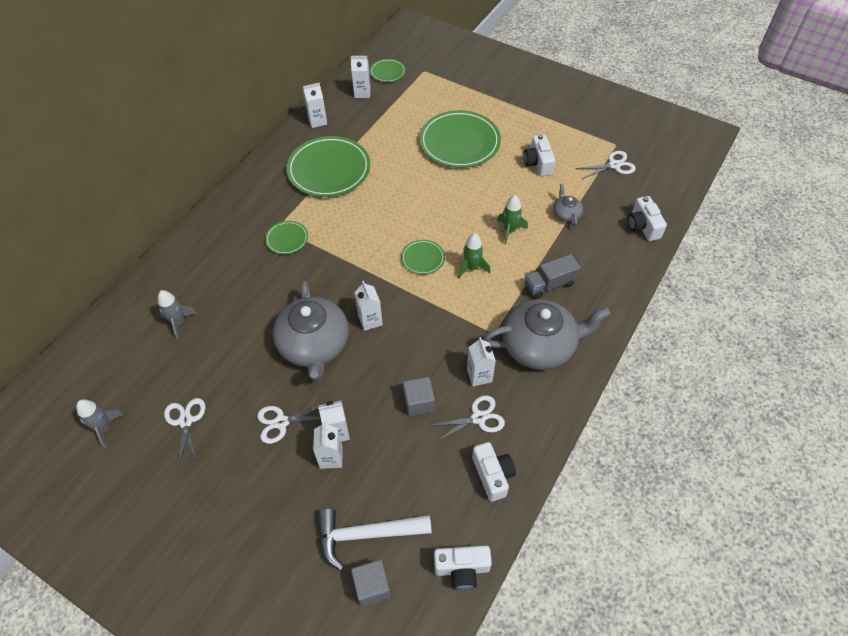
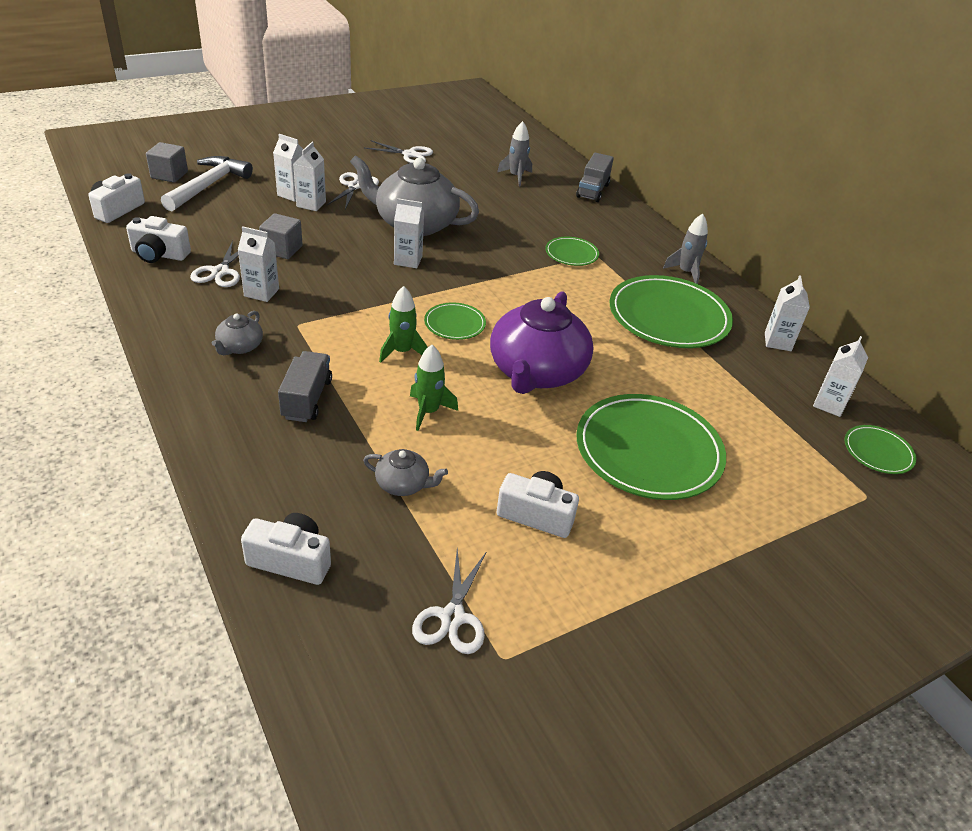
camera: 115 degrees right, 15 degrees down
grey rocket [76,399,124,448] -> grey rocket moved to [663,214,708,284]
grey teapot [483,299,611,370] -> grey teapot [212,311,263,355], size x0.45
none -> purple teapot [490,291,593,394]
none -> grey truck [576,152,614,202]

